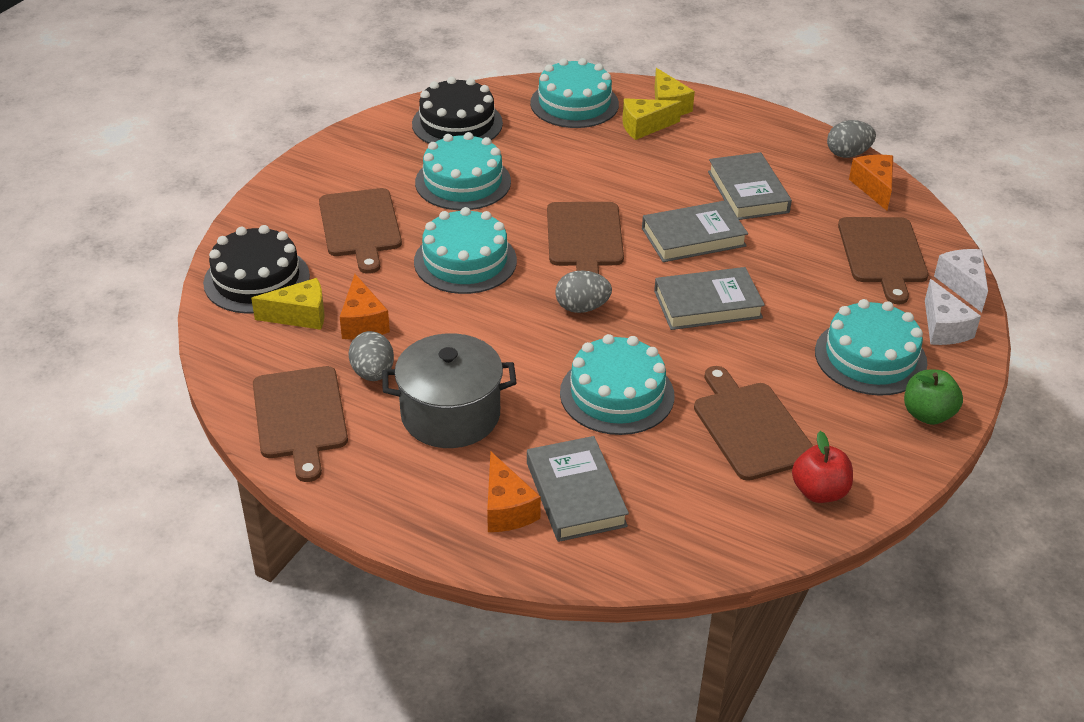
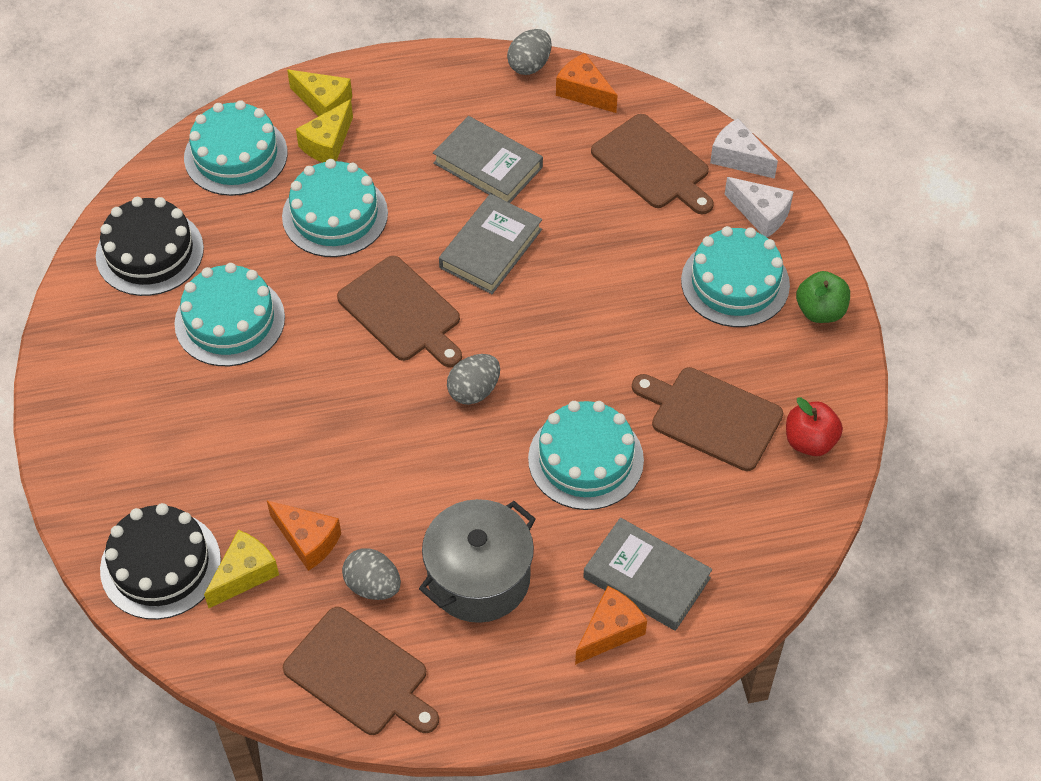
camera: 40 degrees left, 15 degrees up
brown cutting board [319,188,402,274] -> none
turquoise cake [414,207,517,294] -> turquoise cake moved to [282,159,388,257]
orange cheese [487,452,541,532] -> orange cheese turned 75 degrees counterclockwise [575,586,647,665]
grey book [654,267,765,330] -> none

